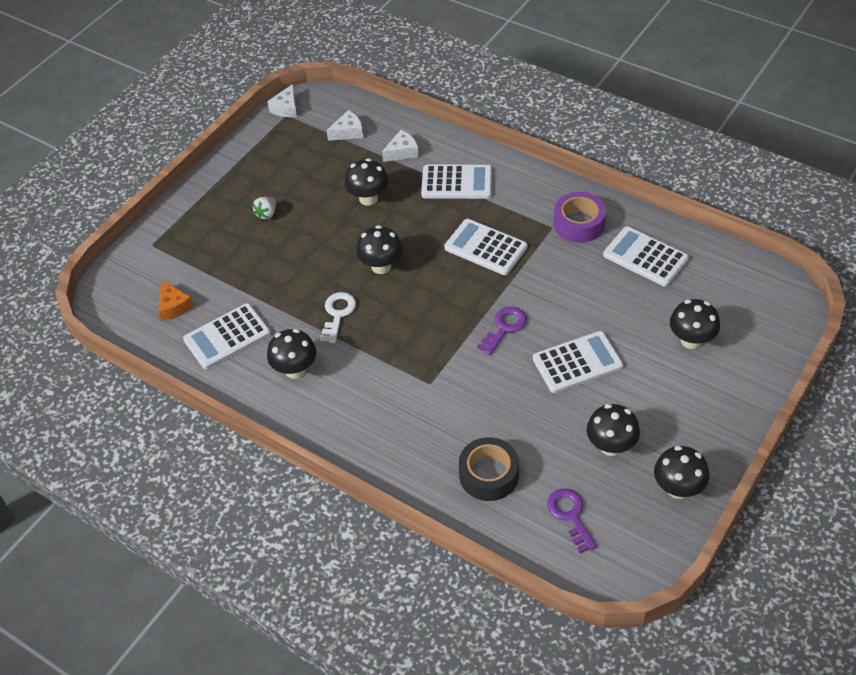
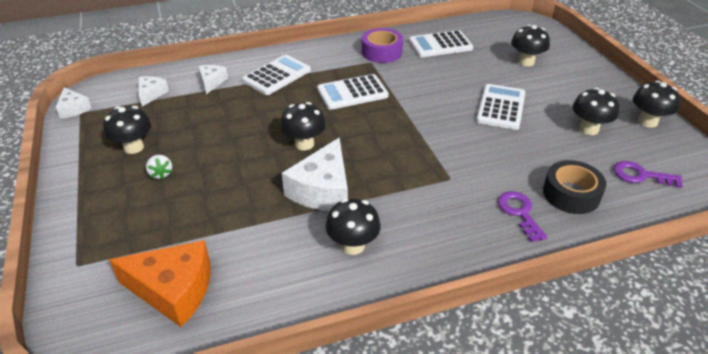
camera: 55 degrees left, 10 degrees down
orange cheese [158,280,194,320] -> orange cheese [109,240,210,327], size x1.87
white calculator [183,303,271,369] -> none
white key [320,292,356,343] -> white cheese [282,138,348,211]
black mushroom [345,159,389,206] -> black mushroom moved to [103,106,151,154]
purple key [477,307,527,355] -> purple key moved to [498,191,548,242]

